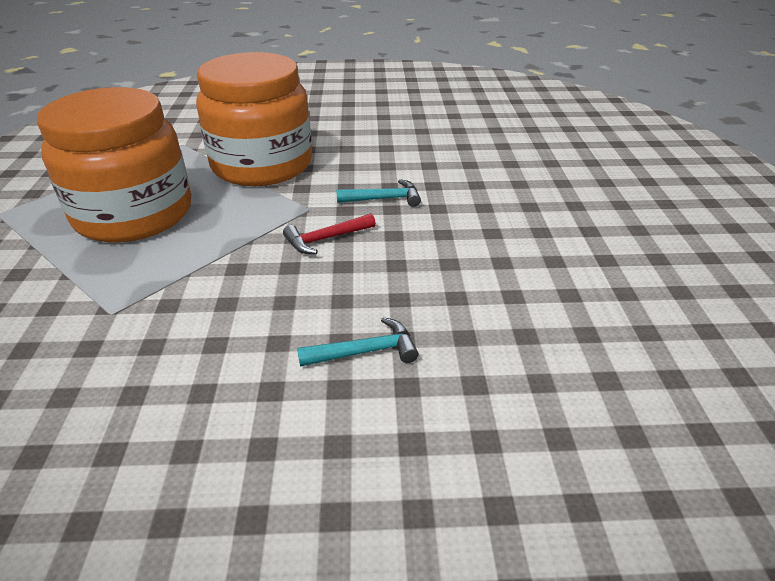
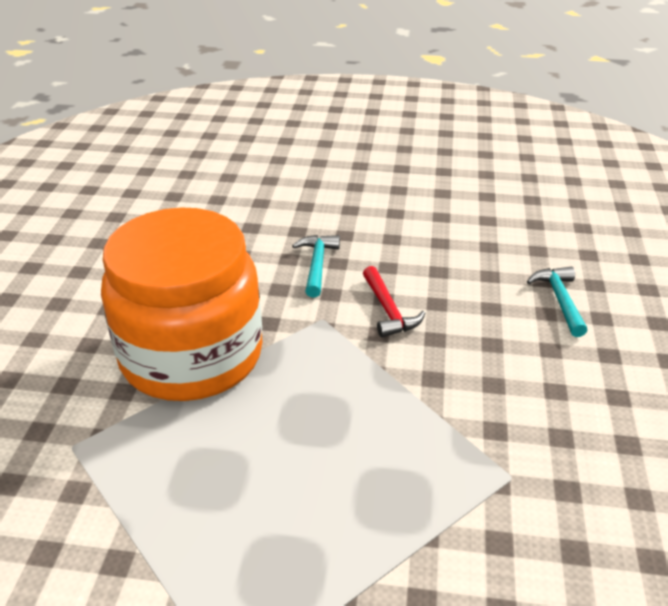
camera: 80 degrees left, 0 degrees up
orange jar [37,87,191,242] -> none

